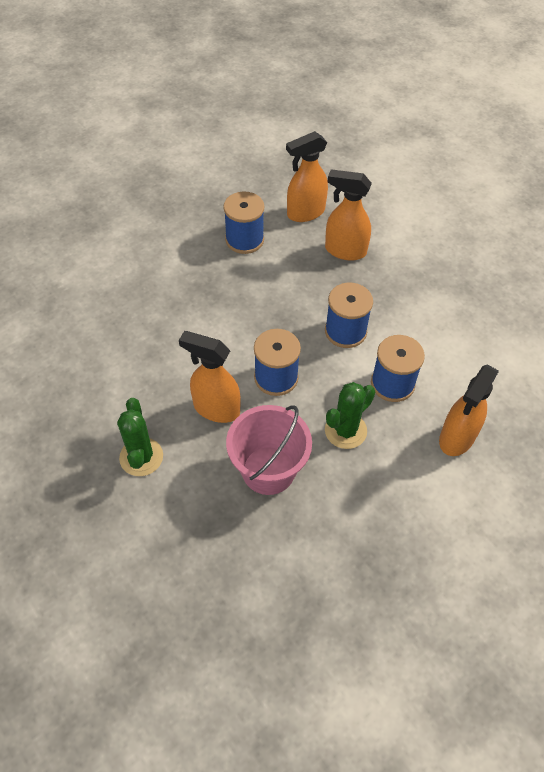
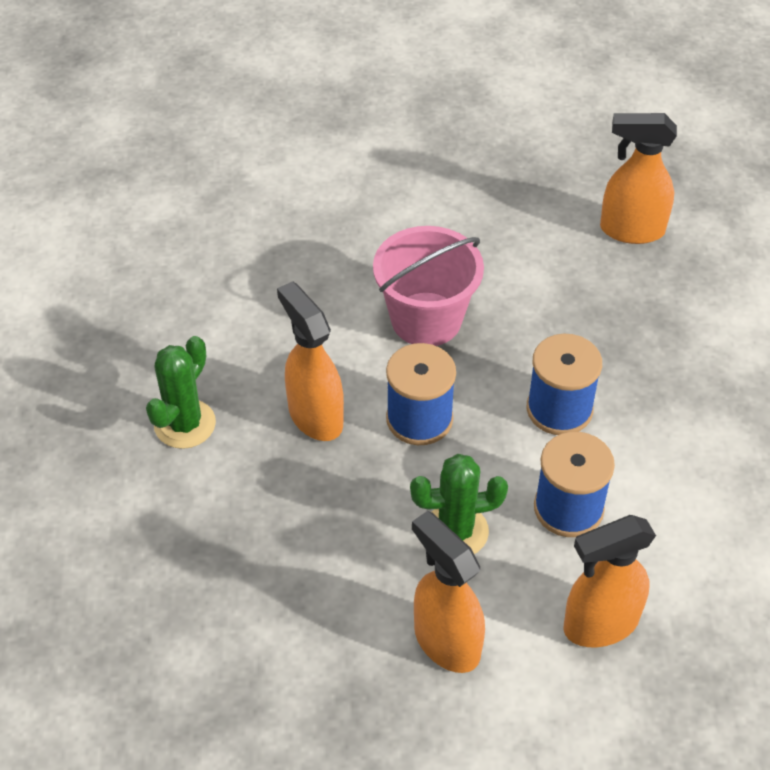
camera: 35 degrees right, 5 degrees down
blue spool [223,191,264,254] -> none
pink bucket [226,405,312,495] -> pink bucket moved to [373,226,484,346]
orange spray bottle [325,169,372,261] -> orange spray bottle moved to [412,511,485,673]

